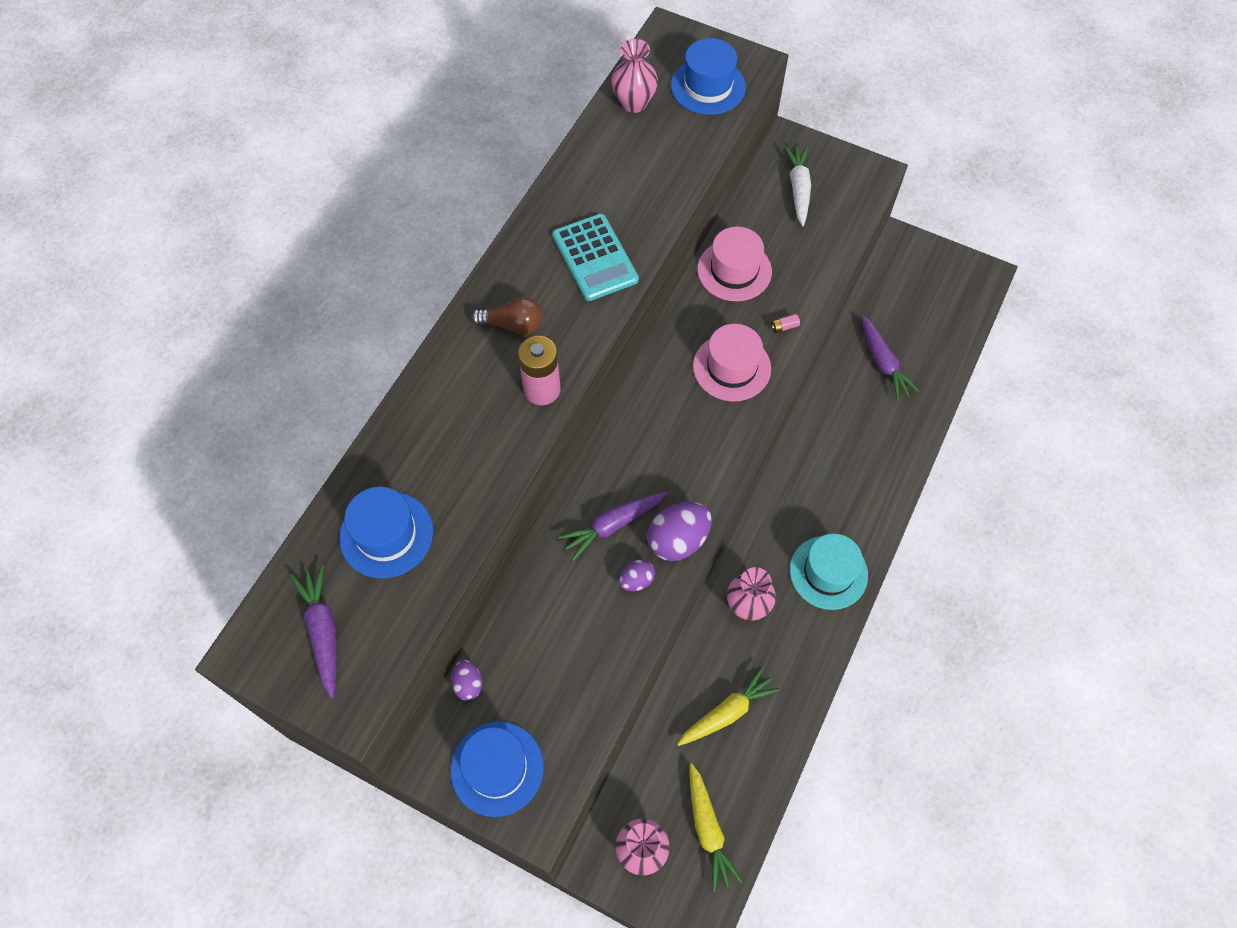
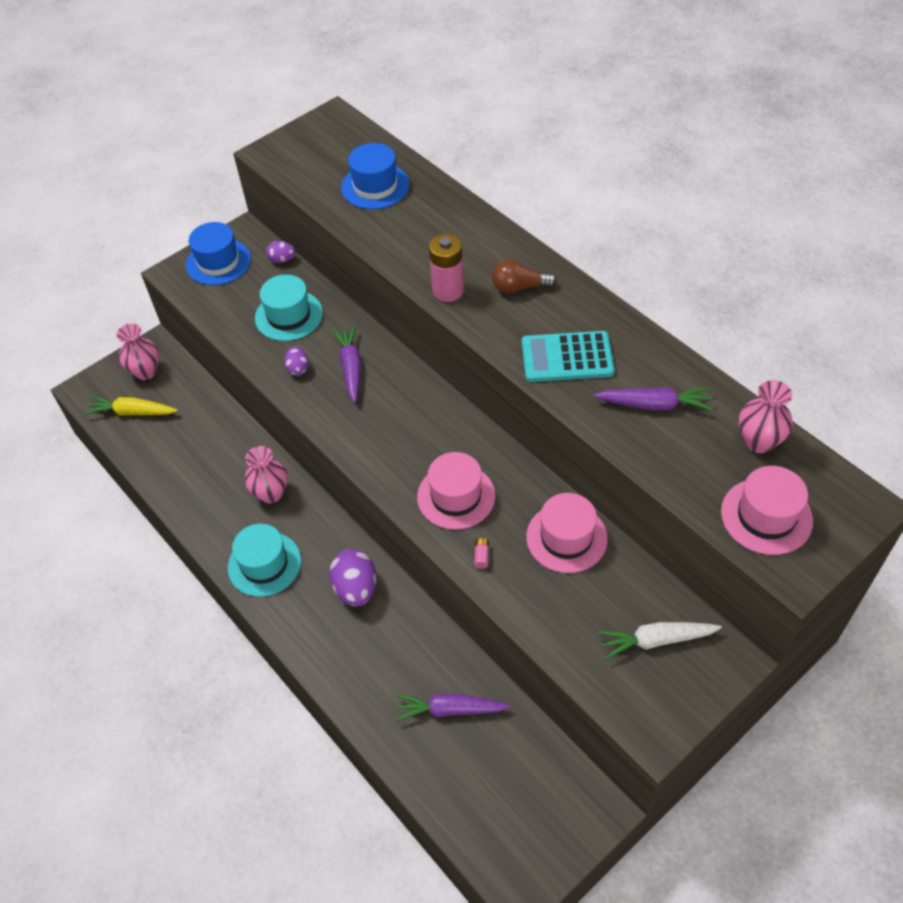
camera: 115 degrees right, 10 degrees down
purple carrot [290,565,336,698] -> purple carrot moved to [594,387,713,410]
brown light bulb [471,297,543,335] -> brown light bulb turned 60 degrees clockwise [492,260,557,293]
purple egg [647,502,712,561] -> purple egg moved to [329,549,376,606]
blue hat [671,38,746,115] -> pink hat [721,466,813,555]
yellow carrot [677,667,780,746] -> none
white carrot [783,145,811,226] -> white carrot turned 150 degrees clockwise [598,622,722,659]
none -> turquoise hat [255,275,323,341]

